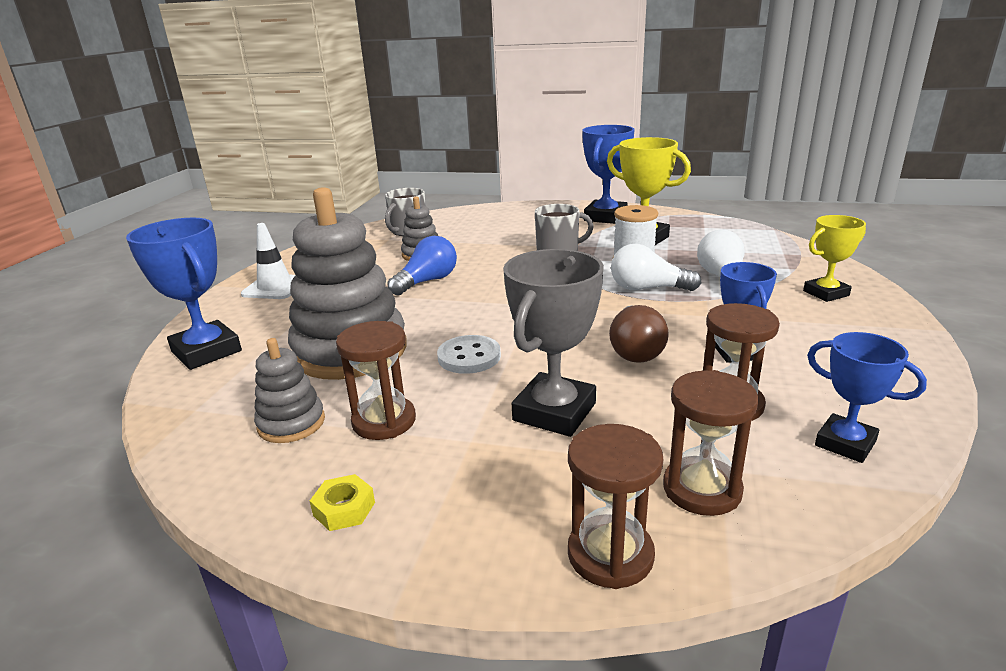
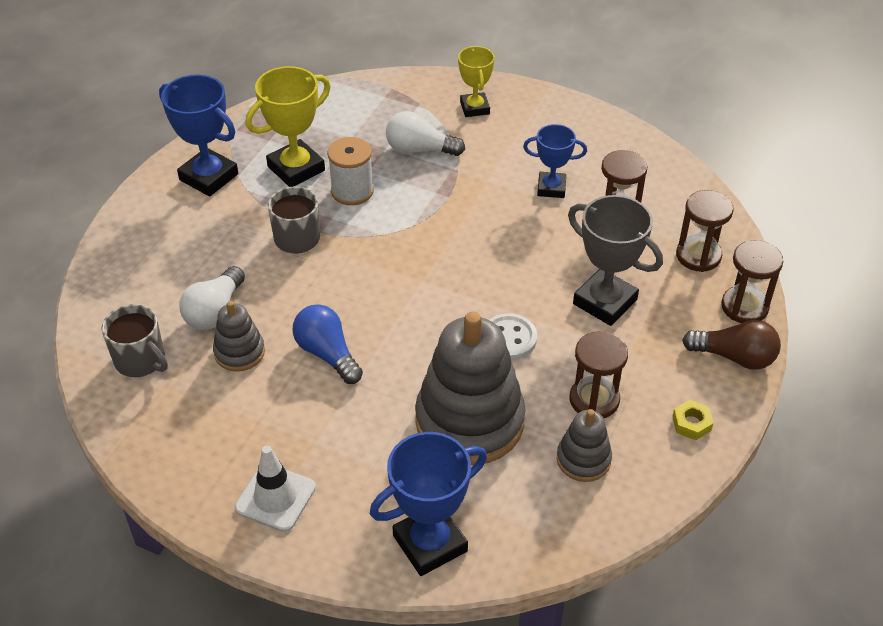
camera: 80 degrees left, 20 degrees up
brown light bulb [609,305,669,363] -> brown light bulb moved to [682,320,781,370]
white light bulb [611,244,701,291] -> white light bulb moved to [179,266,245,330]
blue trophy [807,332,927,463] -> none

